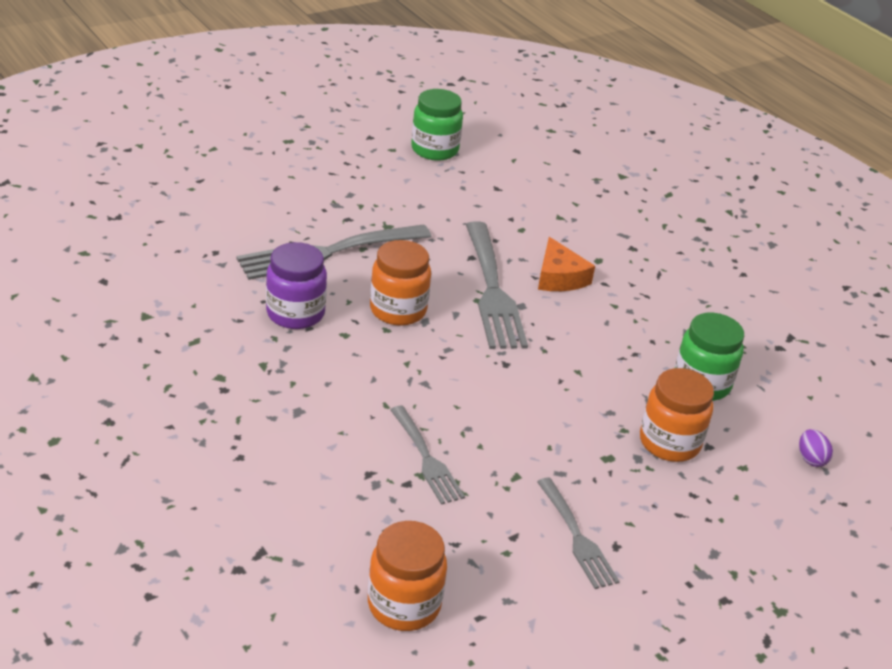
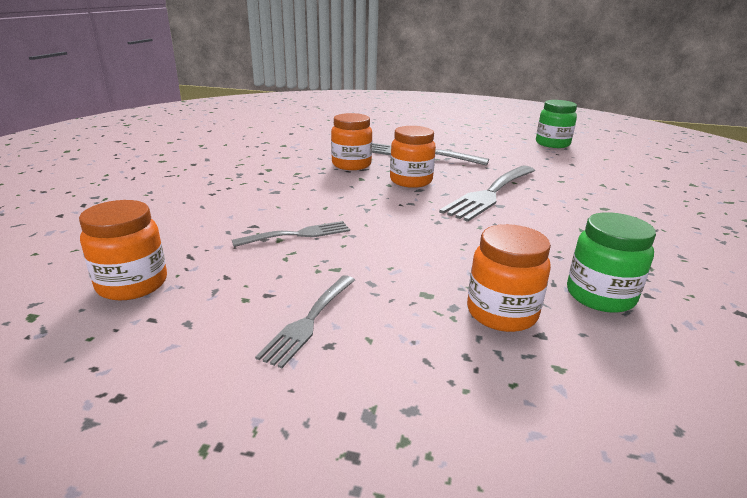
camera: 50 degrees right, 10 degrees down
purple jar [266,242,327,329] -> orange jar [331,113,372,170]
grey fork [390,406,465,505] -> grey fork turned 135 degrees counterclockwise [232,221,350,247]
orange cheese [538,237,595,291] -> none
purple egg [799,429,833,467] -> none

